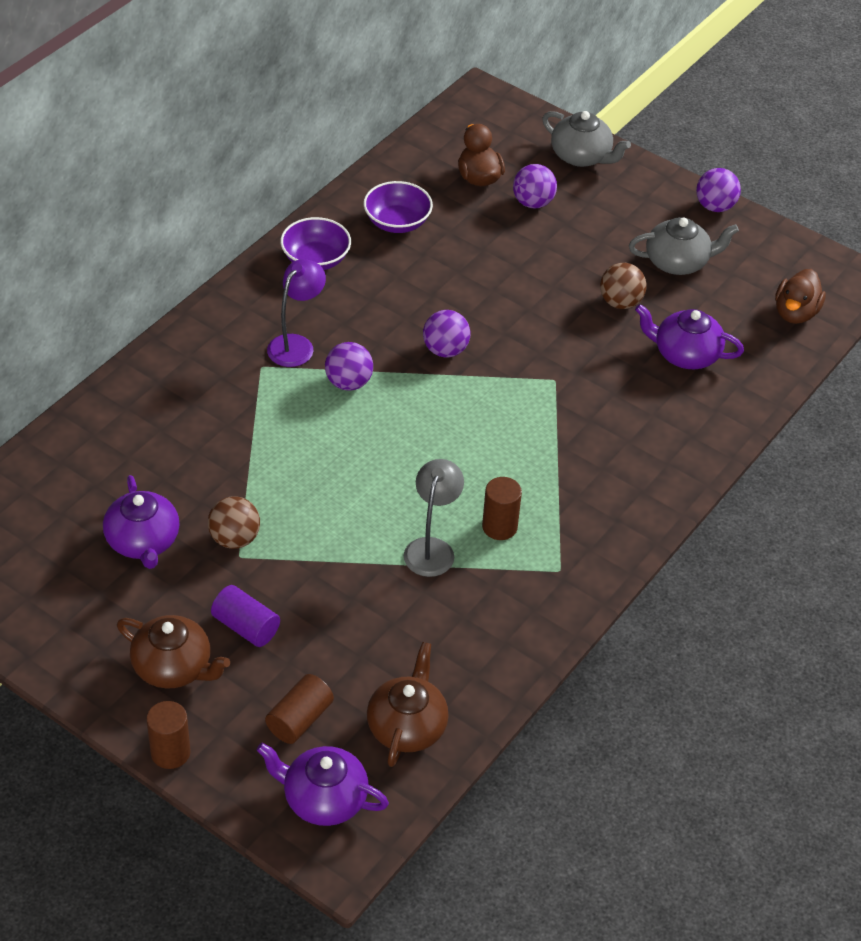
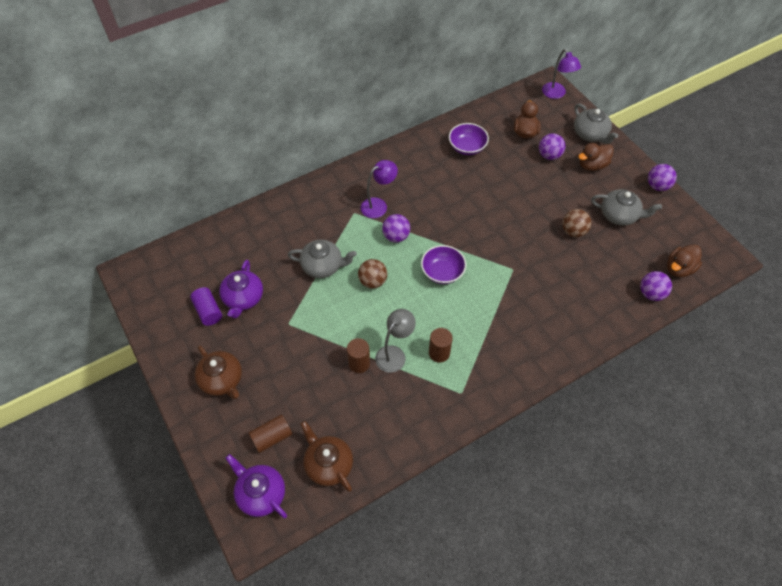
camera: 25 degrees right, 10 degrees up
brown cylinder [146,701,191,769] -> brown cylinder moved to [347,338,370,373]
brown ball [208,496,260,549] -> brown ball moved to [358,259,387,289]
purple cylinder [211,585,280,647] -> purple cylinder moved to [190,287,222,326]
purple bowl [281,217,351,270] -> purple bowl moved to [421,245,466,284]
brown teapot [367,642,449,767] -> brown teapot turned 75 degrees counterclockwise [301,421,353,492]
purple ball [423,310,470,358] -> purple ball moved to [640,271,672,301]
purple teapot [635,304,744,369] -> none
none -> grey teapot [288,240,357,278]
none -> purple lamp [542,49,581,99]
none -> brown duck [578,143,614,171]

